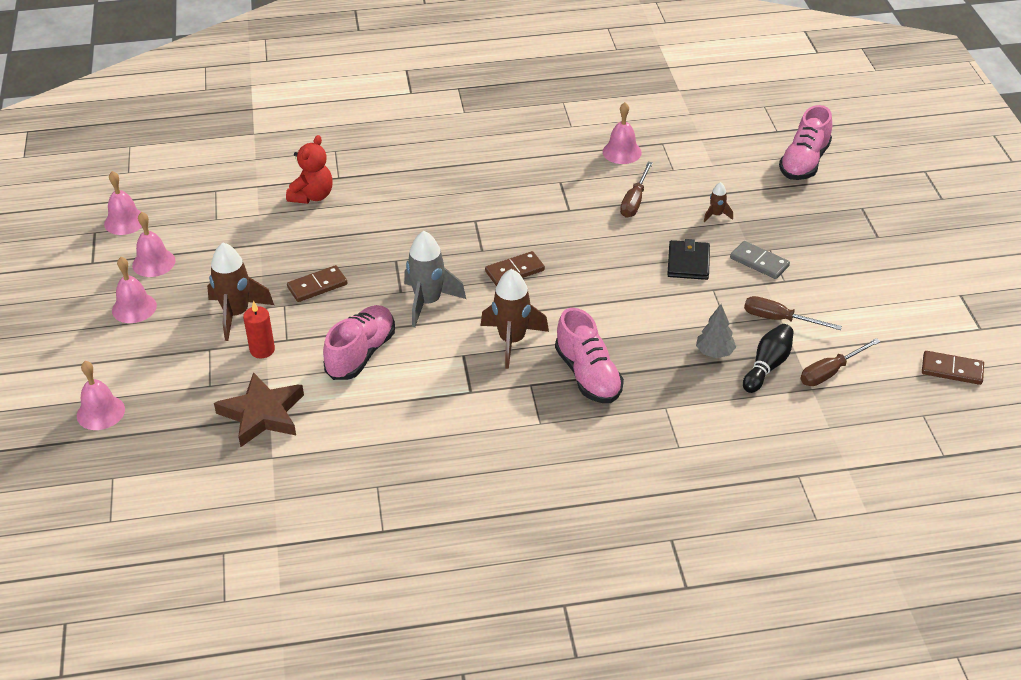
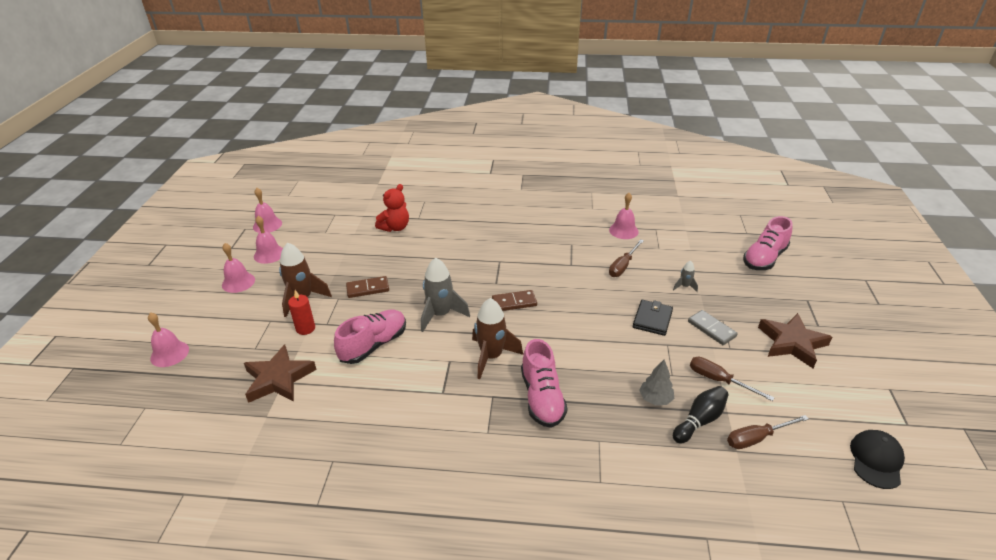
camera: 15 degrees right, 5 degrees down
brown rocket [704,182,733,222] -> grey rocket [673,261,698,292]
brown domino [922,351,984,385] -> black cap [850,430,905,489]
none -> brown star [758,313,832,368]

